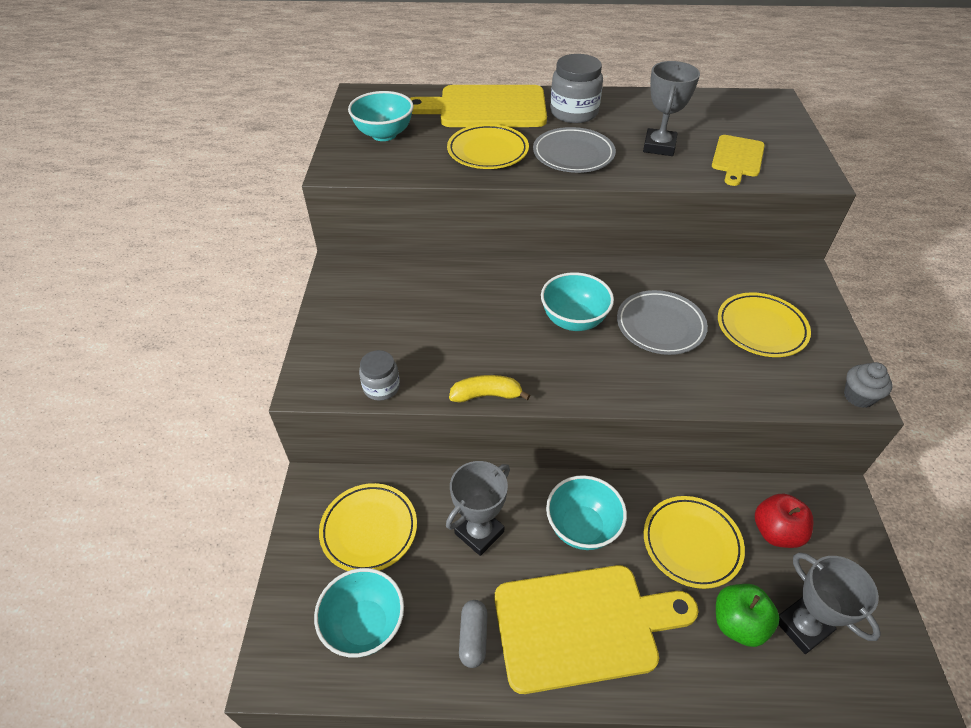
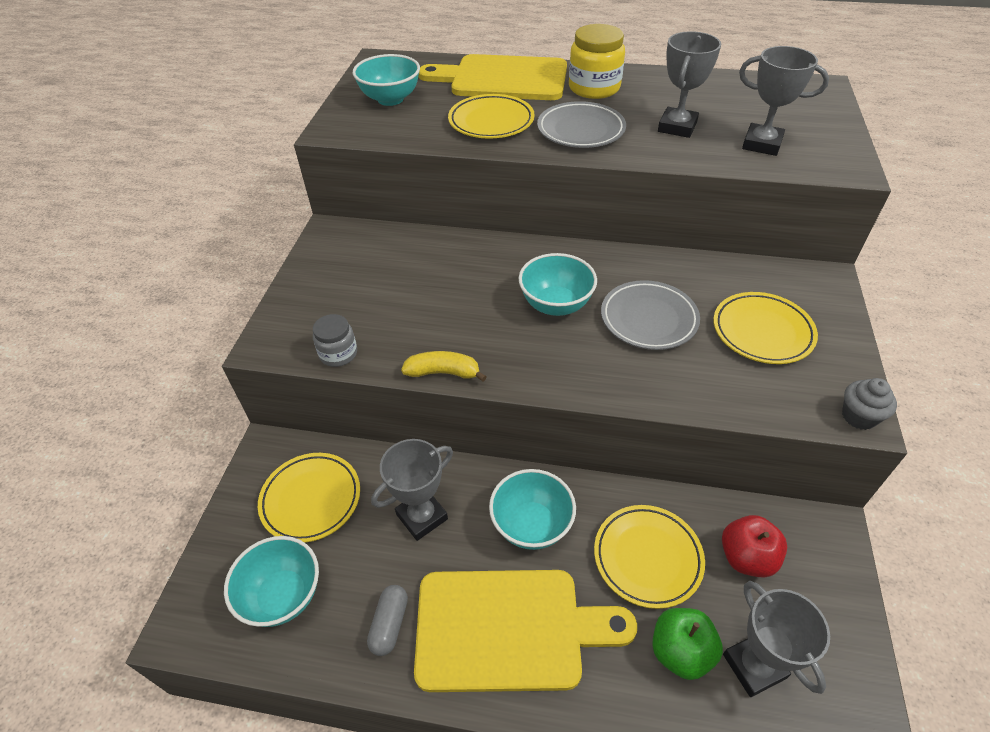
camera: 10 degrees right, 0 degrees up
grey jar [550,54,603,123] -> yellow jar [569,24,625,99]
yellow cutting board [712,135,765,186] -> grey trophy [739,46,829,156]

